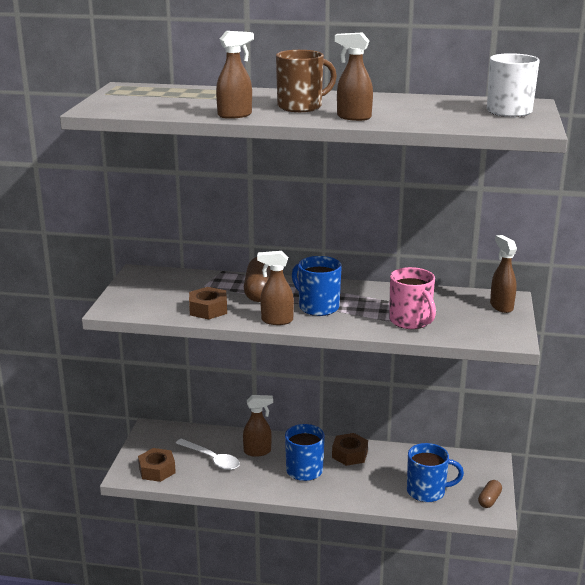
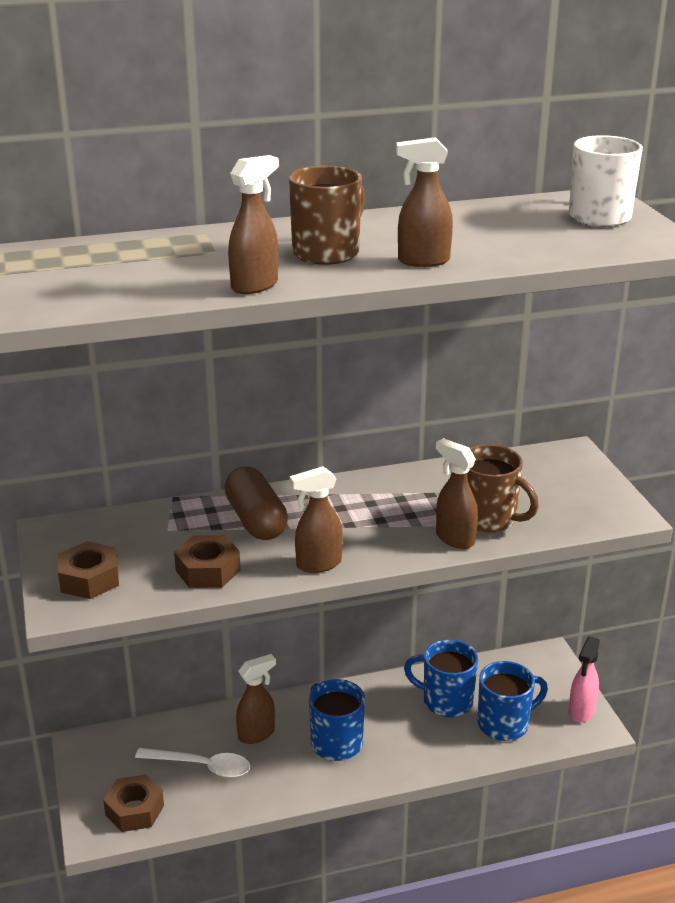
camera: 25 degrees left, 5 degrees up
blue mug [292,256,342,316] -> blue mug moved to [404,639,478,717]
brown nut [332,433,368,466] -> brown nut moved to [58,541,119,599]
pink mug [389,267,436,329] -> brown mug [467,444,539,532]
brown capsule [478,480,502,508] -> pink spray bottle [568,636,600,723]
brown spray bottle [490,235,517,313] -> brown spray bottle moved to [436,438,478,549]

